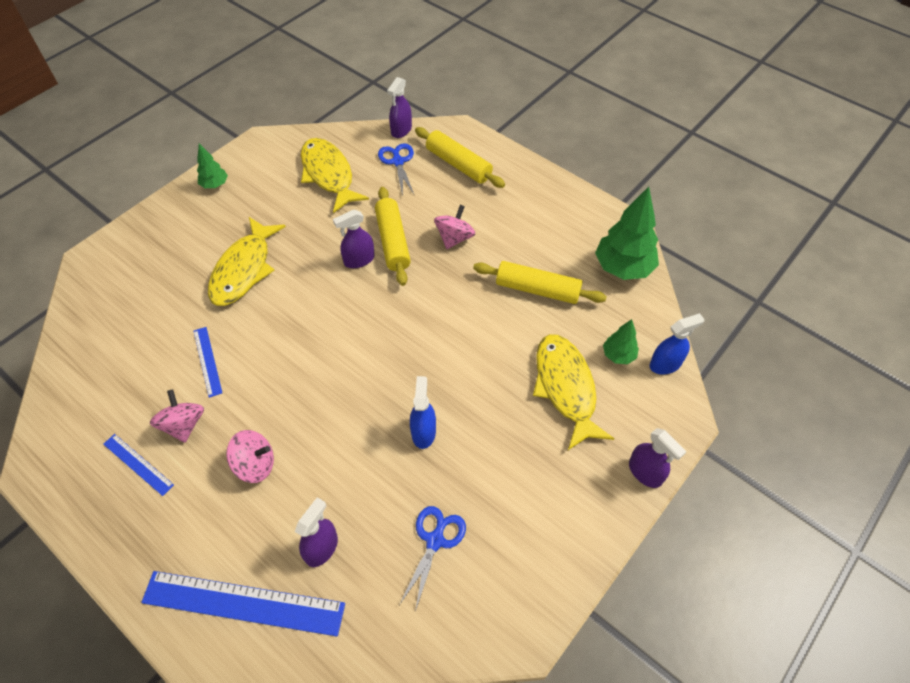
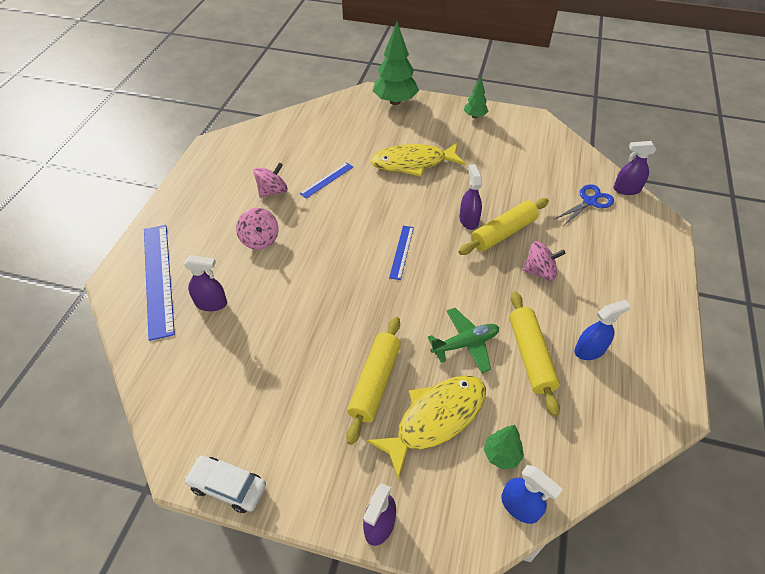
camera: 65 degrees right, 5 degrees down
blue ruler [103,434,174,496] -> blue ruler moved to [389,226,414,280]
yellow fish [301,138,369,213] -> none
purple spray bottle [333,210,375,268] -> purple spray bottle turned 45 degrees clockwise [459,164,482,230]
blue scissors [399,506,466,612] -> none
blue spray bottle [410,376,436,449] -> blue spray bottle moved to [574,300,631,360]
yellow rolling pin [415,127,505,188] -> yellow rolling pin moved to [346,317,401,445]
green tree [595,187,659,280] -> green tree moved to [373,22,419,105]
none -> white car [184,456,266,513]
none -> green plane [428,308,499,373]

